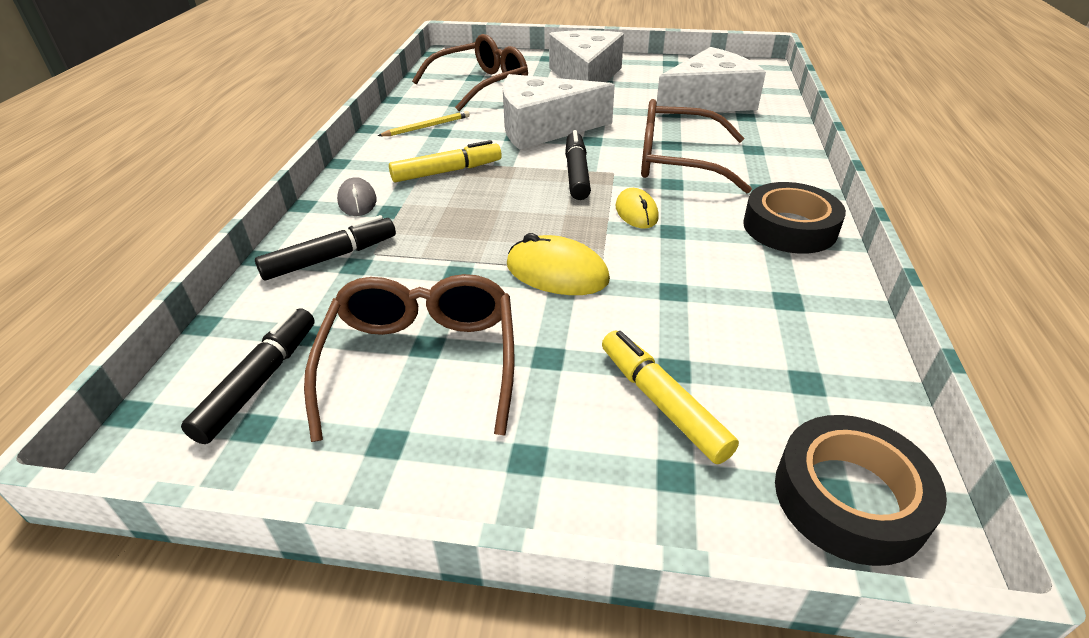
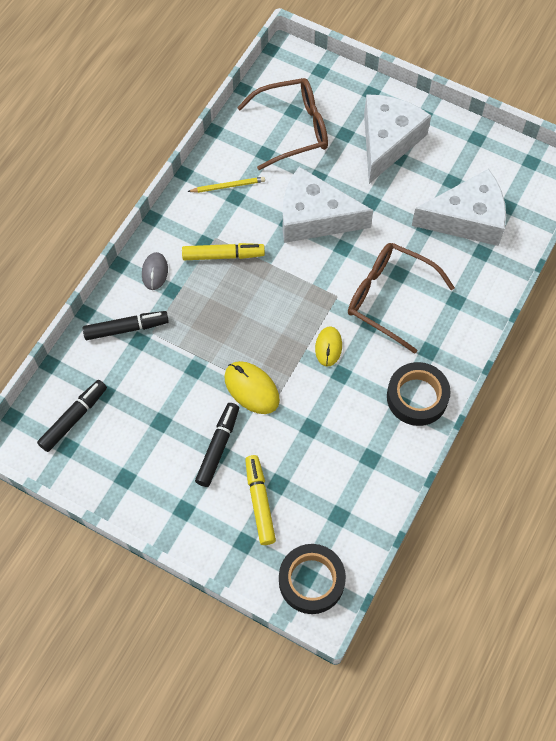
camera: 20 degrees right, 25 degrees up
brown glasses [304,274,515,442] -> none
black marker [565,130,591,200] -> black marker moved to [195,403,239,487]

